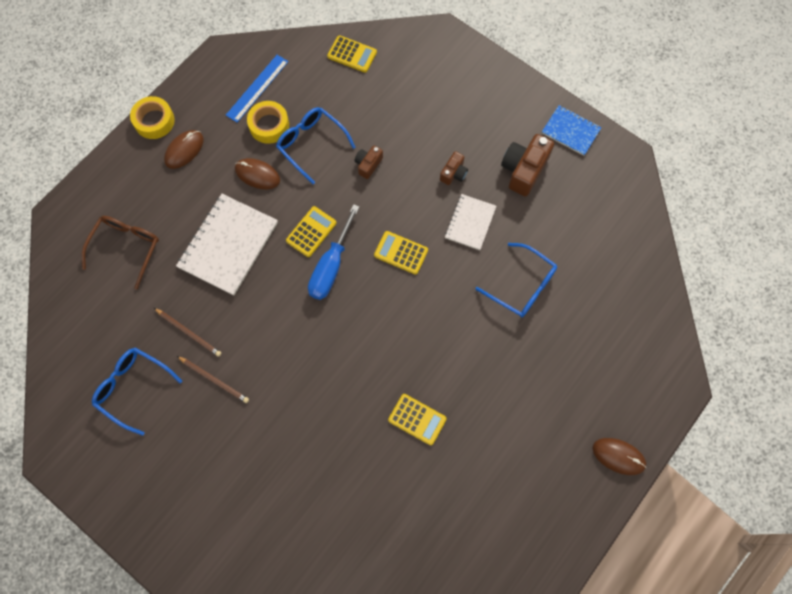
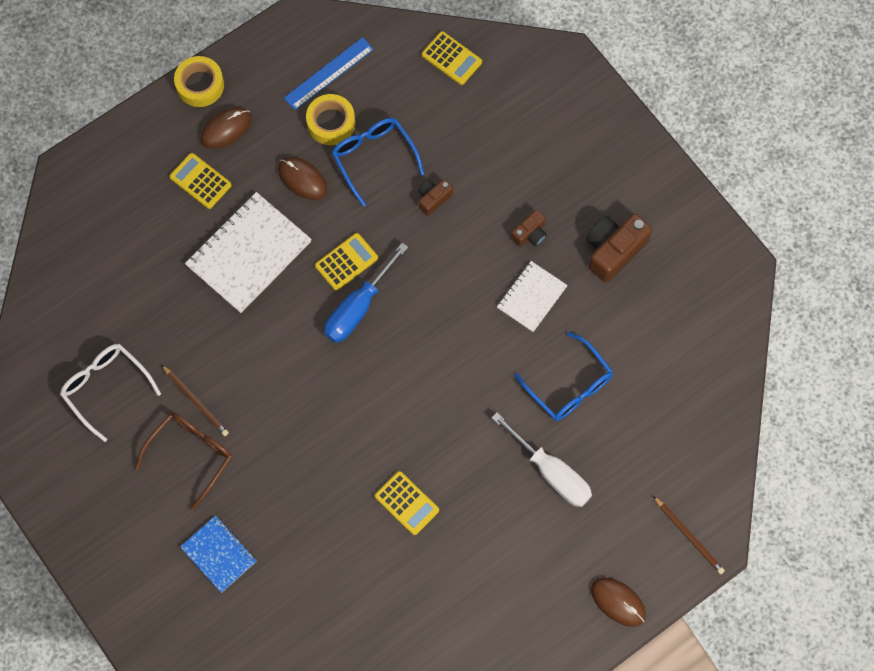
camera: 15 degrees right, 0 degrees up
brown glasses [82,216,159,289] -> brown glasses moved to [135,413,232,510]
blue glasses [92,348,182,436] -> white glasses [60,344,161,442]
brown pencil [154,308,221,357] -> brown pencil moved to [653,496,725,574]
yellow calculator [374,231,428,274] -> yellow calculator moved to [170,153,231,209]
blue notebook [542,105,602,156] -> blue notebook moved to [180,515,256,593]
none -> white screwdriver [491,412,592,507]

